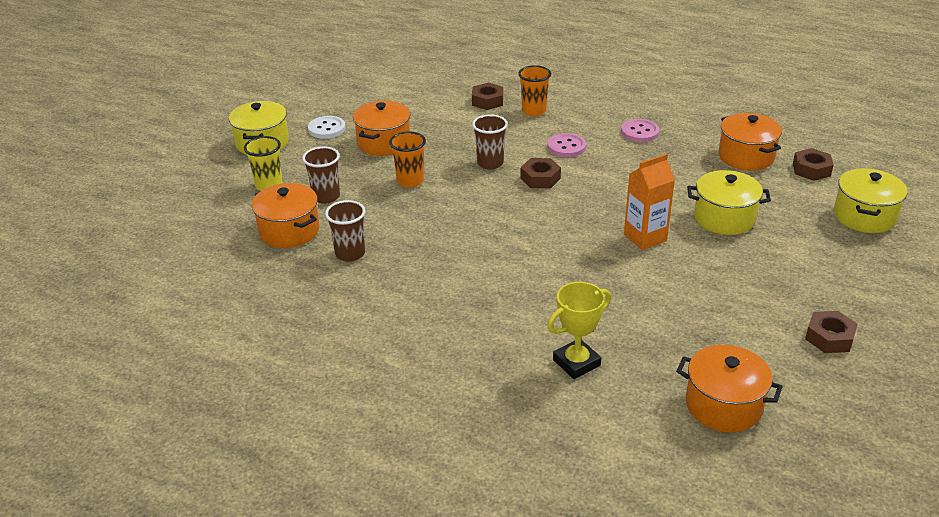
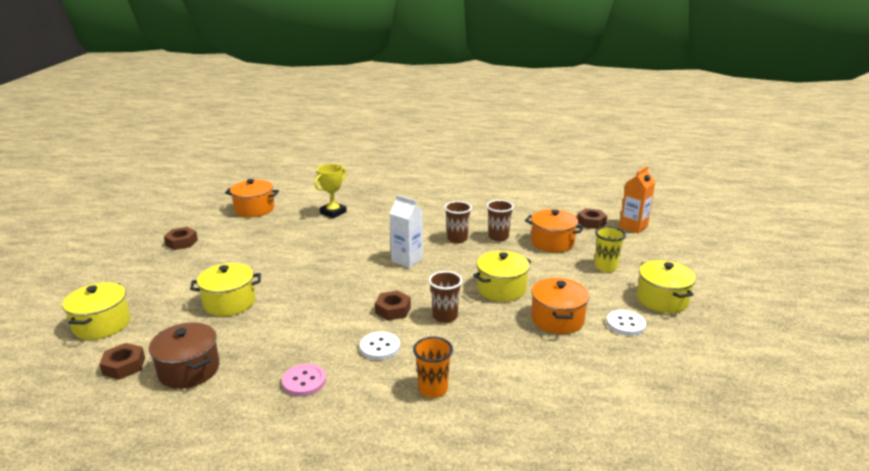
camera: 160 degrees right, 10 degrees down
brown cup [302,146,340,204] -> brown cup moved to [444,201,472,243]
orange cup [389,132,426,188] -> yellow pot [473,251,531,302]
brown nut [472,83,503,110] -> brown nut moved to [577,208,607,229]
pink button [547,133,586,157] -> white button [360,331,400,360]
orange carton [624,154,675,250] -> orange carton moved to [619,166,655,234]
orange pot [718,113,782,171] -> brown pot [149,322,220,389]
none -> white carton [389,195,423,268]

